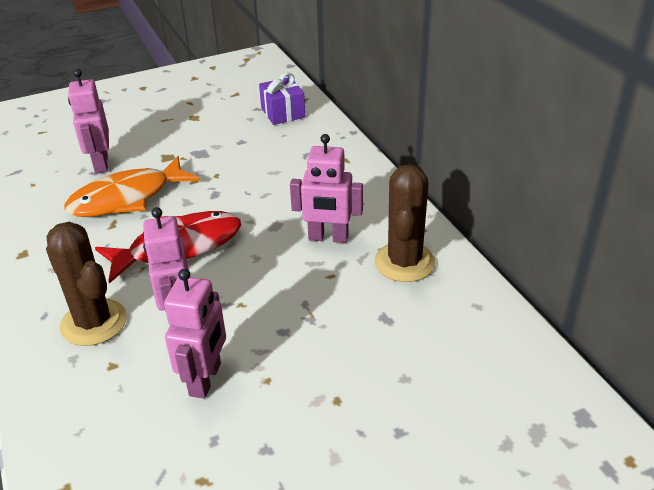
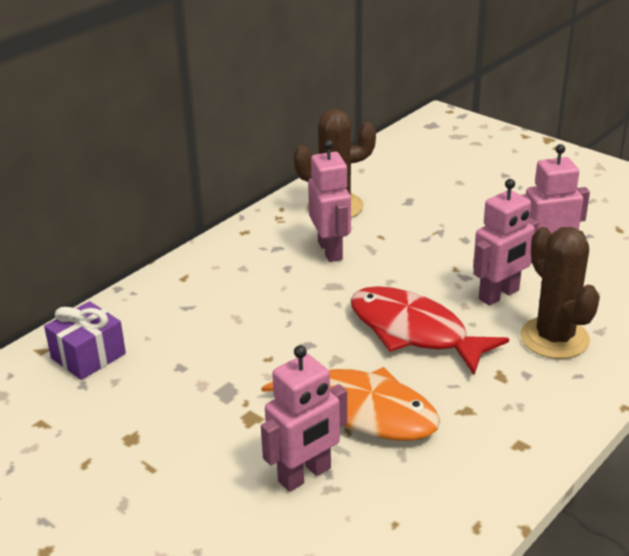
camera: 115 degrees left, 5 degrees down
brown cactus [46,222,127,346] -> brown cactus turned 45 degrees counterclockwise [520,227,600,359]

